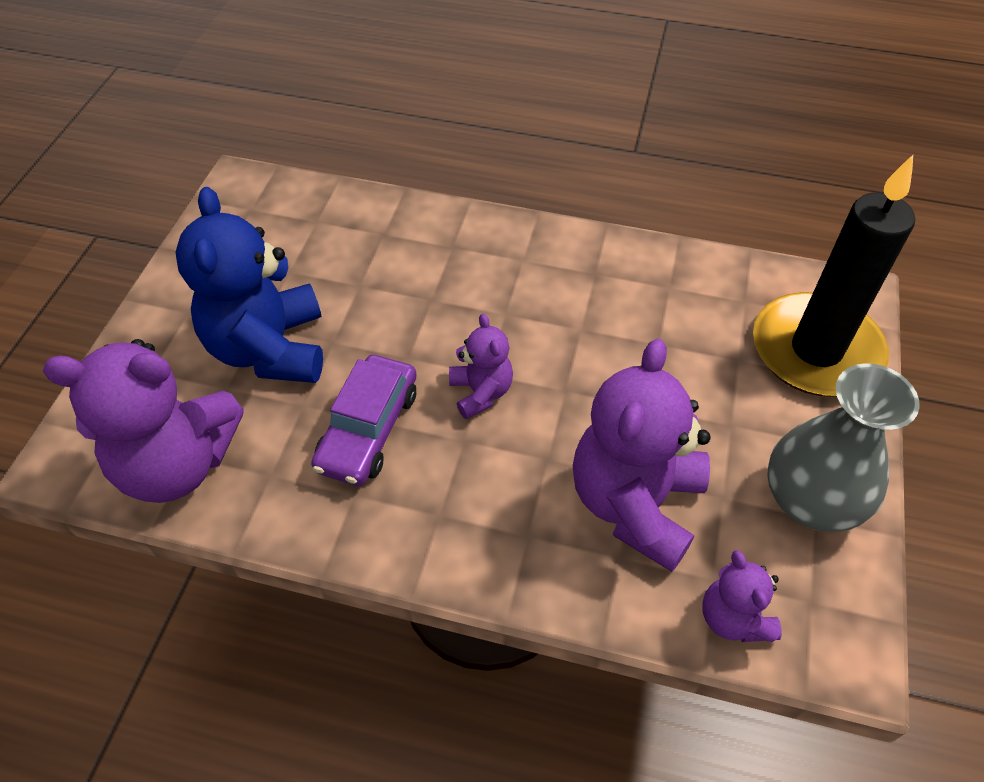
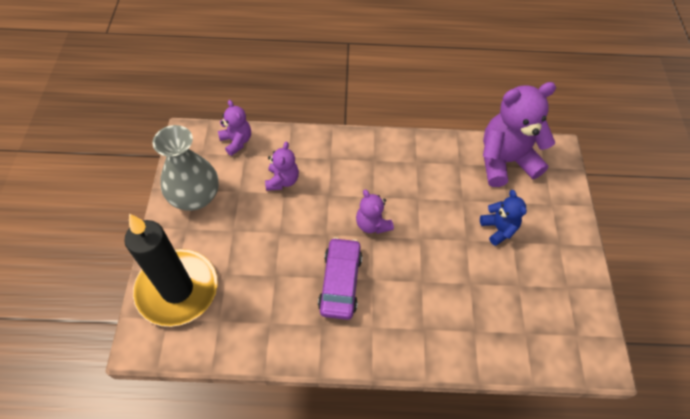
camera: 165 degrees right, 5 degrees up
blue teddy bear [176,187,323,383] -> blue teddy bear [480,190,527,246], size x0.51
purple car [311,355,417,486] -> purple car moved to [318,237,362,320]
purple teddy bear [573,338,711,572] -> purple teddy bear [265,142,299,191], size x0.51

